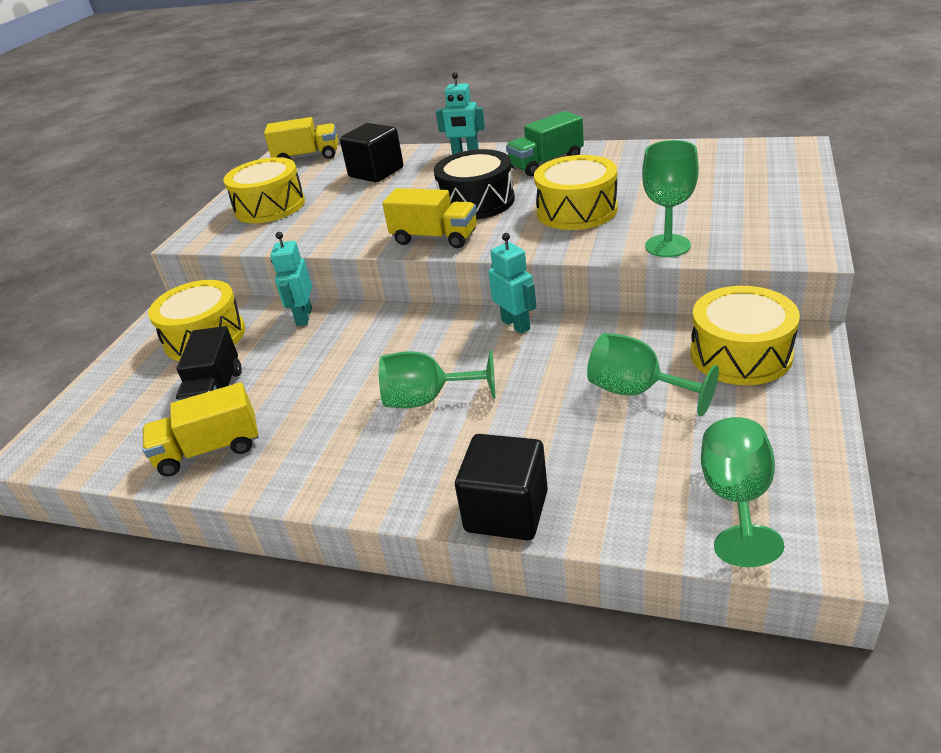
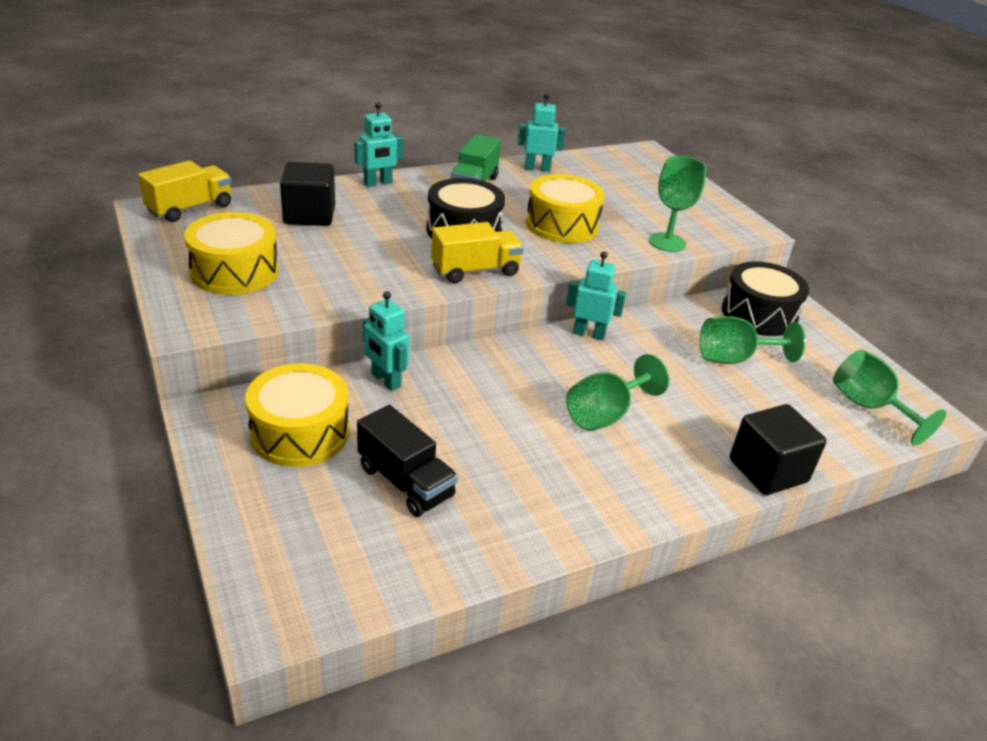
camera: 50 degrees left, 0 degrees up
yellow truck [143,382,259,477] -> none
yellow drum [690,286,800,385] -> black drum [722,261,809,336]
none -> turquoise robot [518,93,566,172]

